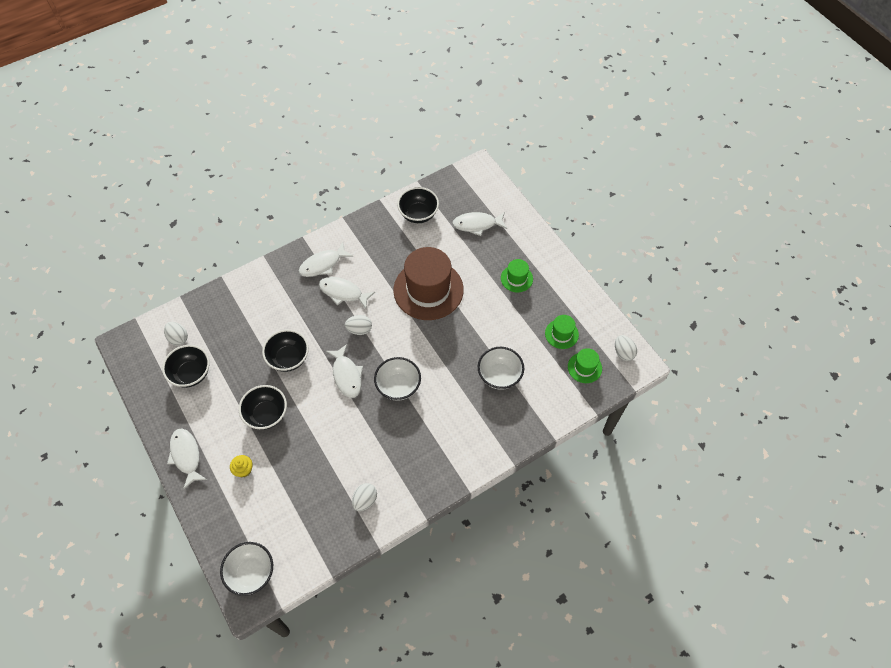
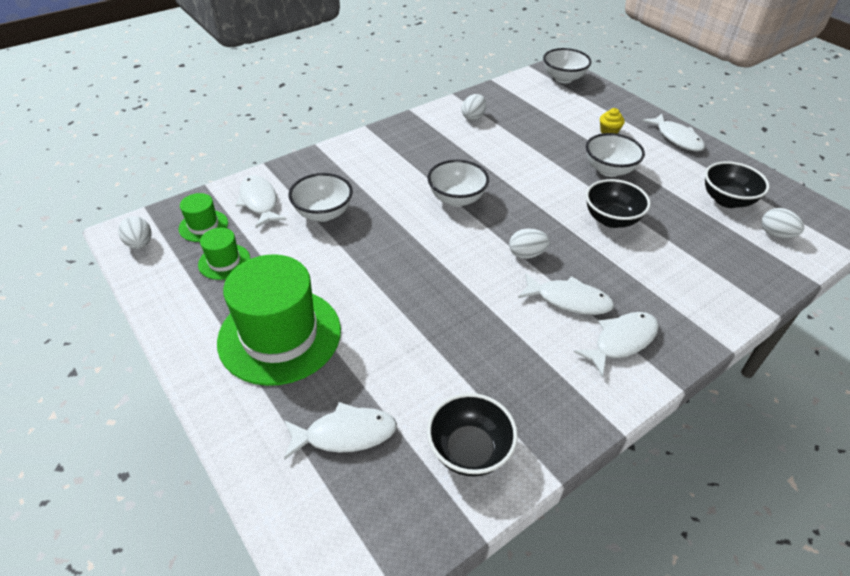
camera: 175 degrees right, 15 degrees down
black bowl [239,385,287,430] -> white bowl [586,133,645,177]
white fish [326,344,363,398] -> white fish moved to [235,175,286,228]
brown hat [393,247,464,320] -> none
green hat [501,259,533,292] -> green hat [217,254,341,386], size x2.15

